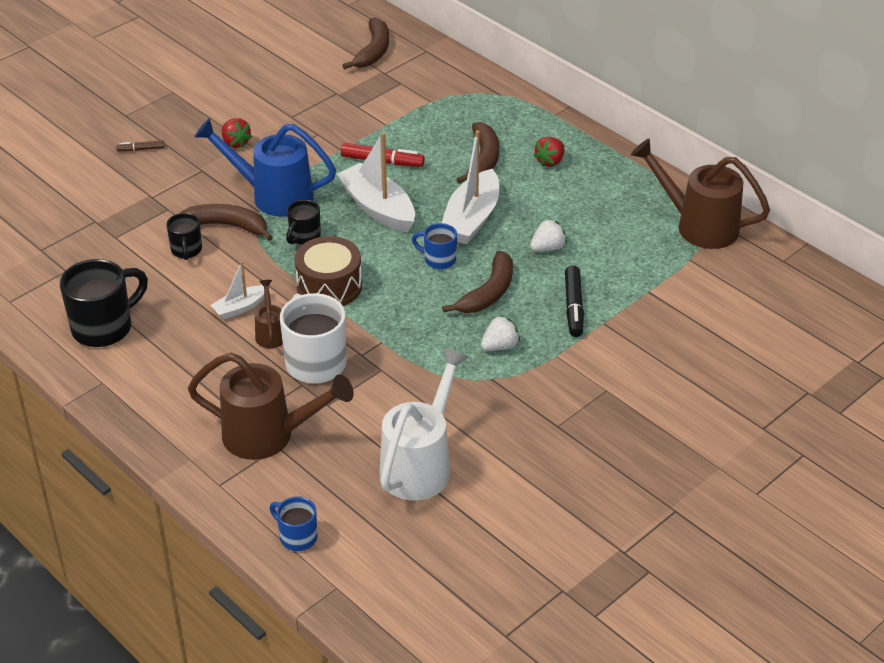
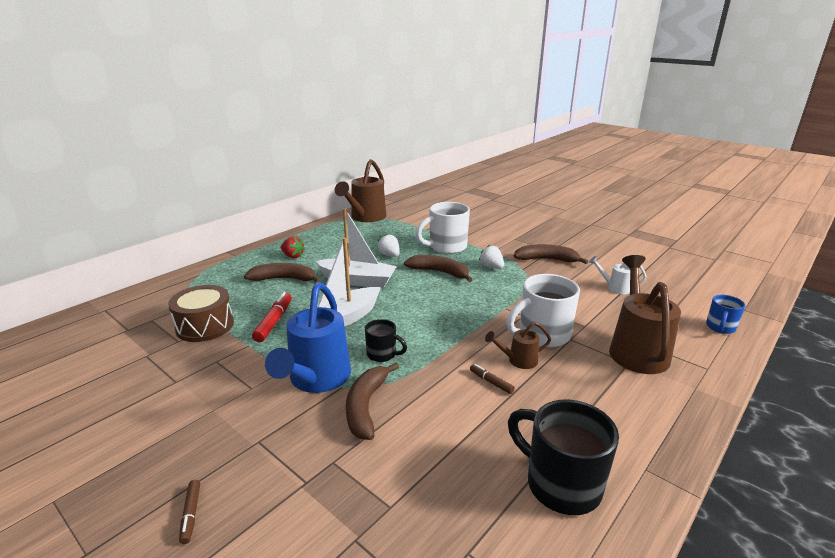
camera: 95 degrees left, 15 degrees down
black mug [166,213,202,260] -> none
white boat [211,261,269,319] -> brown marker [470,364,515,394]
red strawberry [222,118,252,148] -> none
brown drum [295,236,362,306] -> brown drum moved to [168,285,234,342]
brown banana [342,18,389,69] -> brown banana moved to [514,244,588,264]
white watering can [379,348,469,501] -> white watering can [589,256,647,294], size x0.49
blue mug [412,223,457,269] -> none
black marker [565,265,584,337] -> white mug [416,202,470,254]

